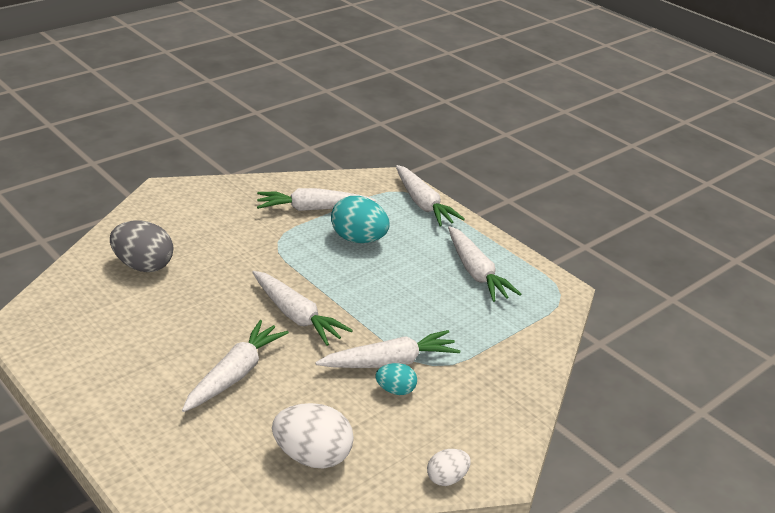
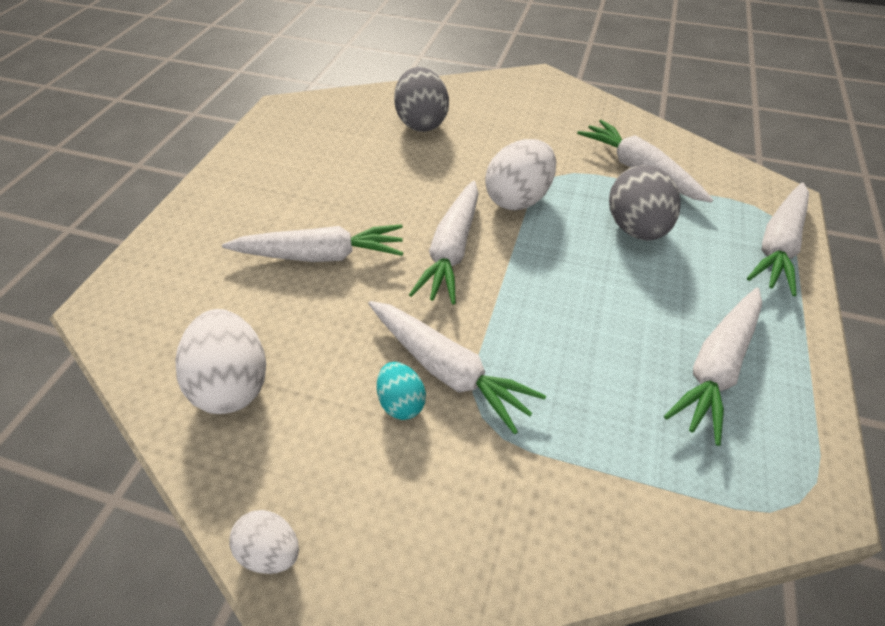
camera: 60 degrees right, 15 degrees up
turquoise egg [331,196,389,243] -> grey egg [609,165,680,241]
none -> white egg [485,139,556,210]

